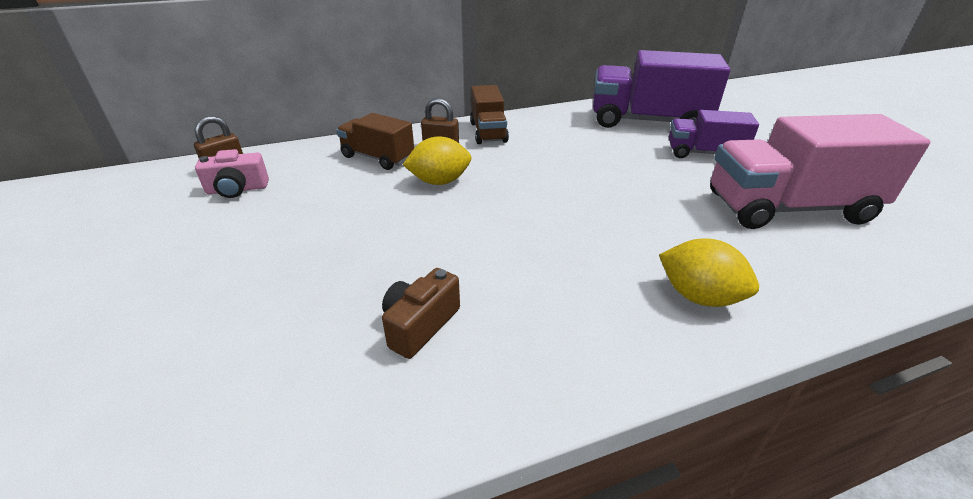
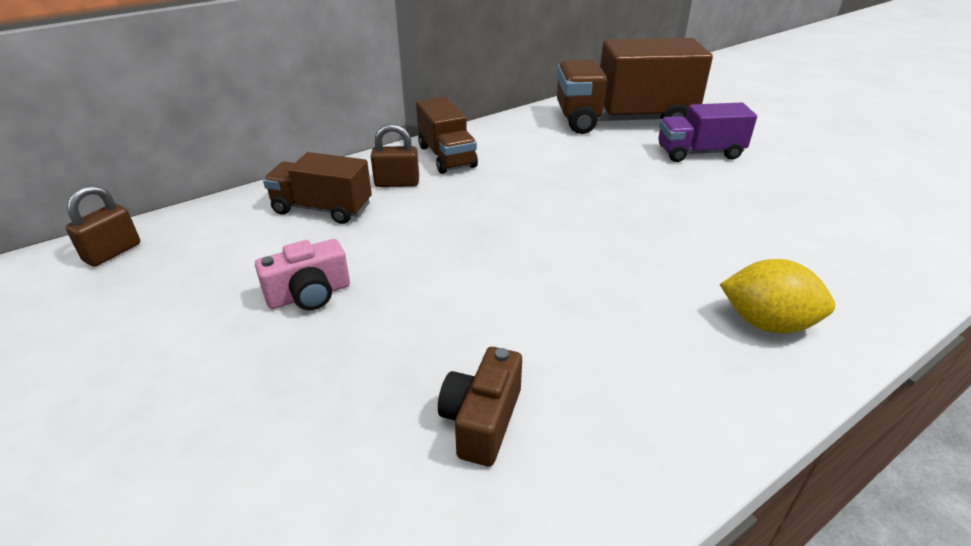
camera: 15 degrees left, 0 degrees up
pink camera [195,149,269,198] -> pink camera moved to [255,239,350,310]
yellow lemon [403,136,472,185] -> none
purple truck [593,50,730,128] -> brown truck [557,38,713,134]
pink truck [710,114,931,229] -> none

